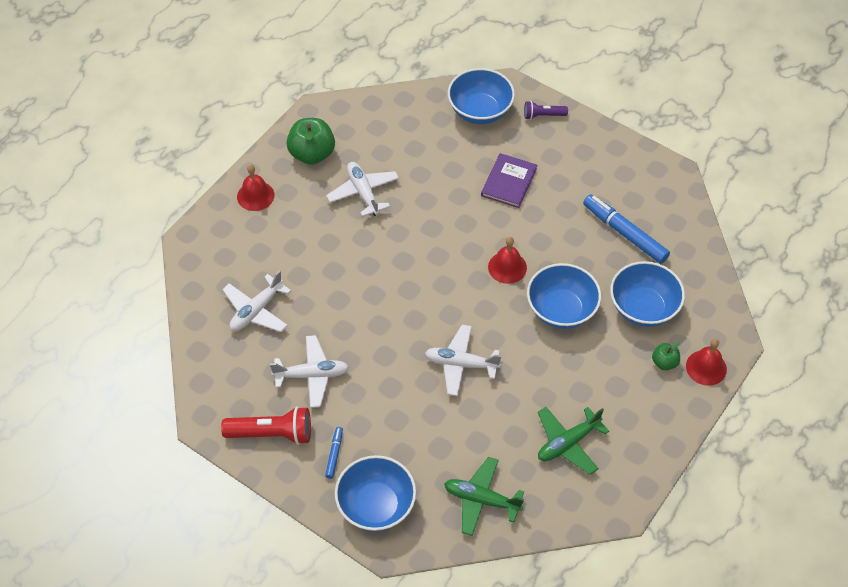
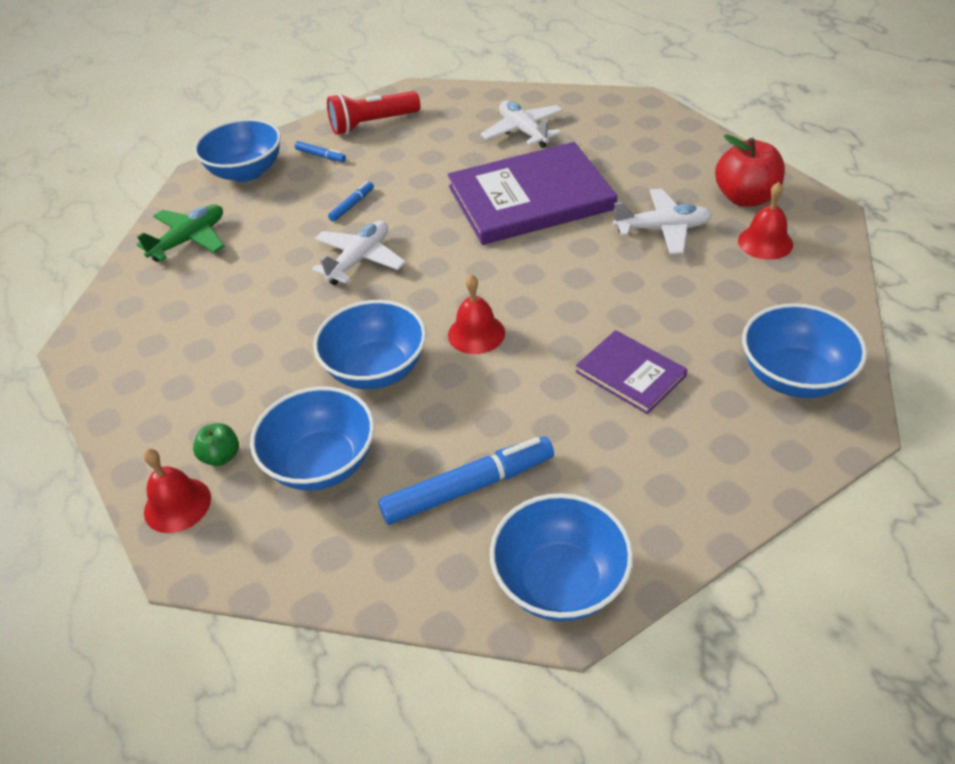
camera: 115 degrees right, 10 degrees down
red flashlight [221,406,311,445] -> red flashlight turned 45 degrees clockwise [327,91,420,135]
red bell [237,164,274,211] -> red bell moved to [738,182,793,260]
white plane [270,335,349,408] -> none
green apple [287,118,335,165] -> red apple [715,134,785,207]
purple flashlight [524,101,568,120] -> none
green plane [538,407,609,475] -> none
none -> blue marker [328,181,374,222]
none -> purple book [447,142,617,245]
none -> blue bowl [490,493,633,621]

